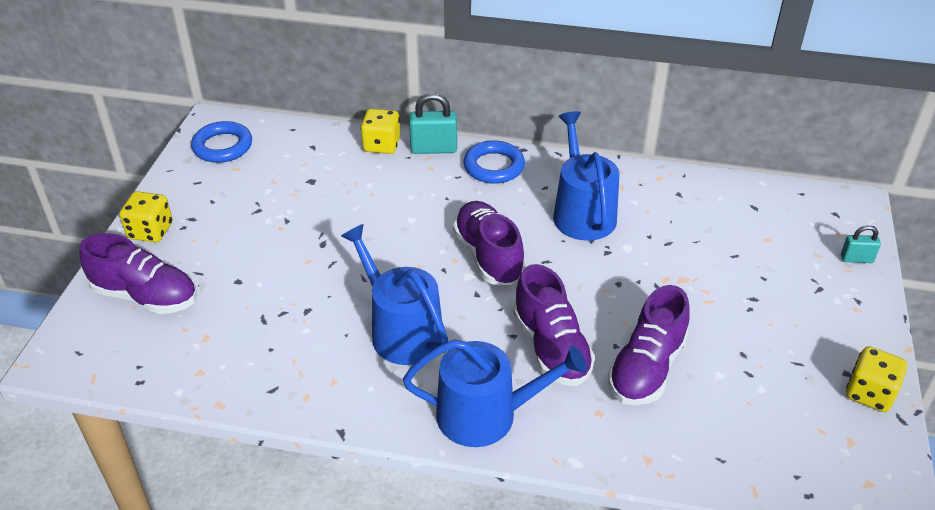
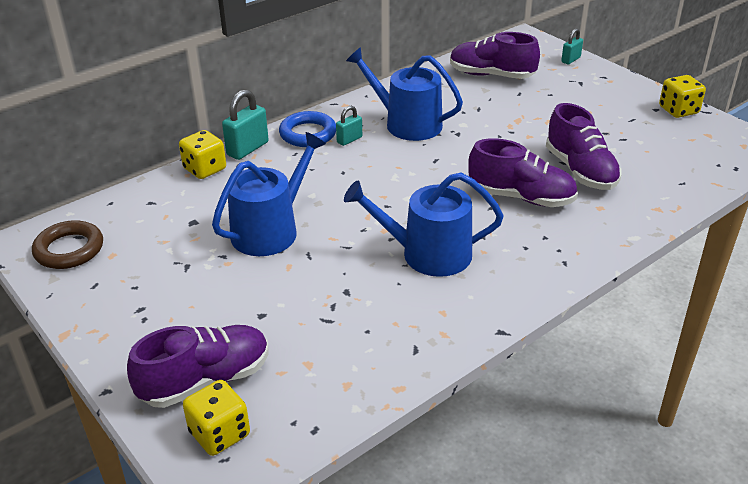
camera: 50 degrees left, 5 degrees down
yellow dice [120,191,172,242] -> yellow dice moved to [183,380,250,456]
blue ring [191,121,252,163] -> brown ring [32,220,103,269]
blue watering can [403,339,587,447] -> blue watering can moved to [212,132,326,256]
purple shoe [453,201,525,285] -> purple shoe moved to [450,32,540,79]
none -> turquoise padlock [336,106,362,146]

